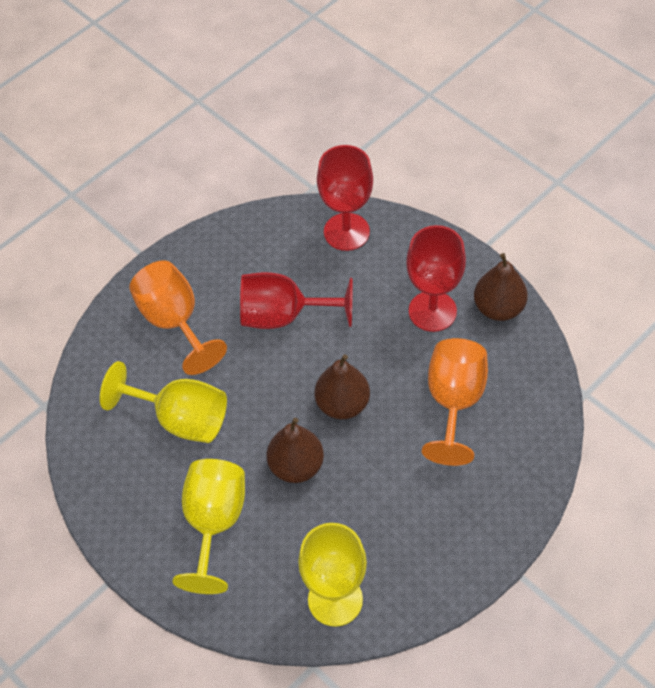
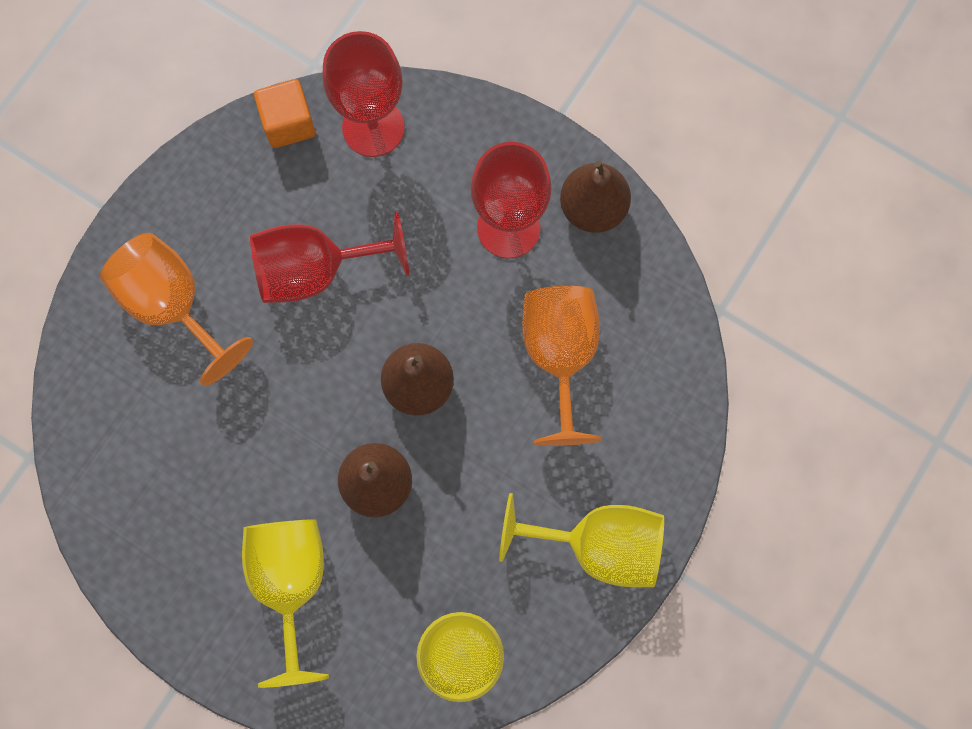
camera: 15 degrees left, 20 degrees up
yellow goblet [100,361,227,443] -> yellow goblet moved to [499,493,664,587]
none -> orange cube [254,79,316,148]

